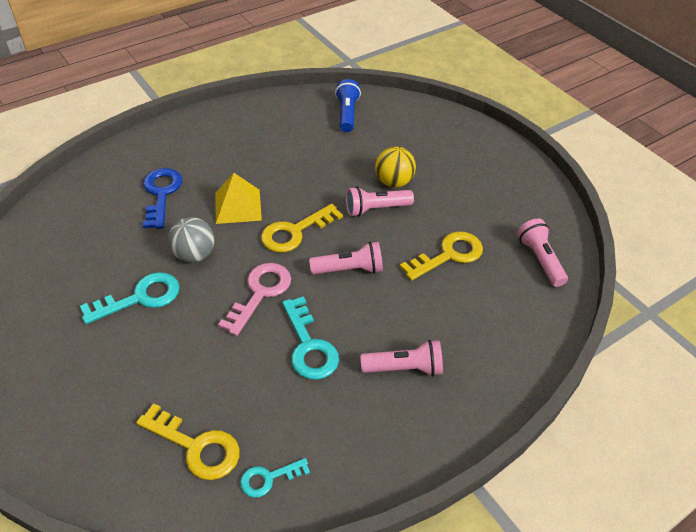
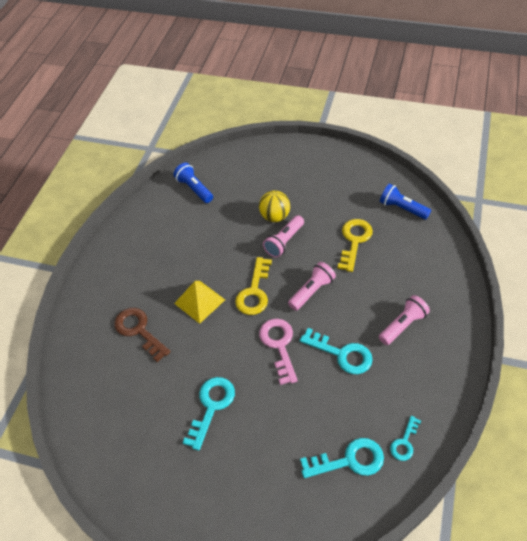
camera: 35 degrees left, 5 degrees up
yellow key [136,403,240,480] -> turquoise key [300,438,384,478]
blue key [143,168,182,229] -> brown key [114,308,171,362]
grey ball [168,217,214,263] -> none
pink flashlight [517,218,568,287] -> blue flashlight [380,183,431,219]

